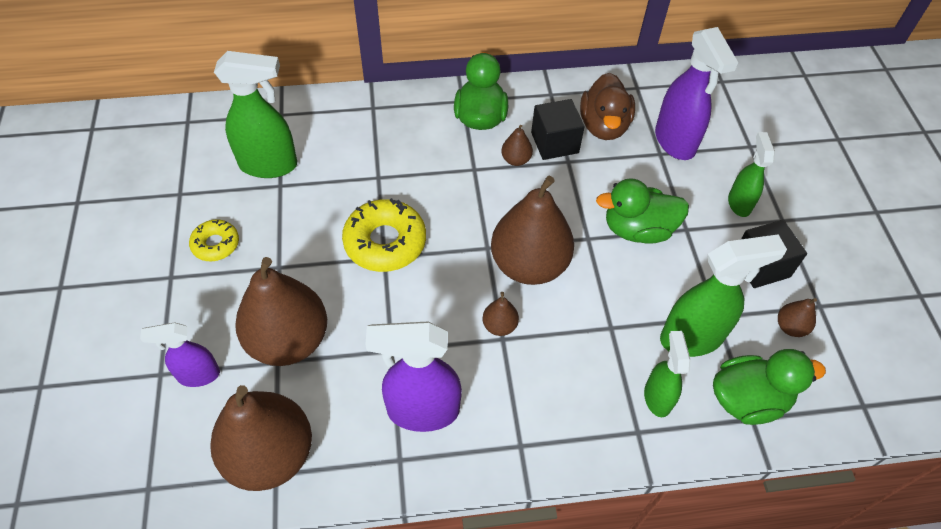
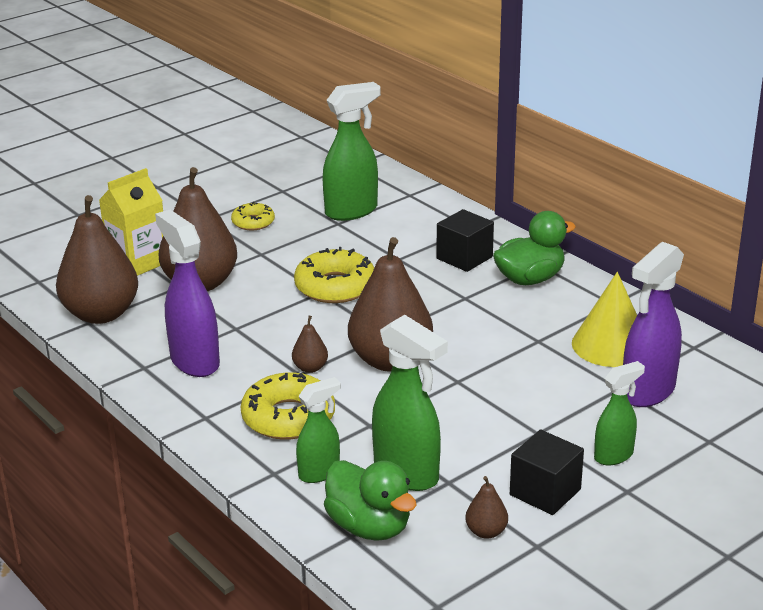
camera: 60 degrees right, 25 degrees down
purple spray bottle [140,322,220,387] -> yellow carton [99,168,163,276]
green spray bottle [214,51,297,178] -> green spray bottle turned 90 degrees counterclockwise [323,82,381,221]
brown pear [501,125,533,166] -> none
black cube [531,99,585,160] -> black cube moved to [436,209,494,272]
brown duck [580,73,635,140] -> yellow cone [572,272,637,367]
green duck [596,178,689,244] -> none
none -> yellow donut [241,372,335,440]

